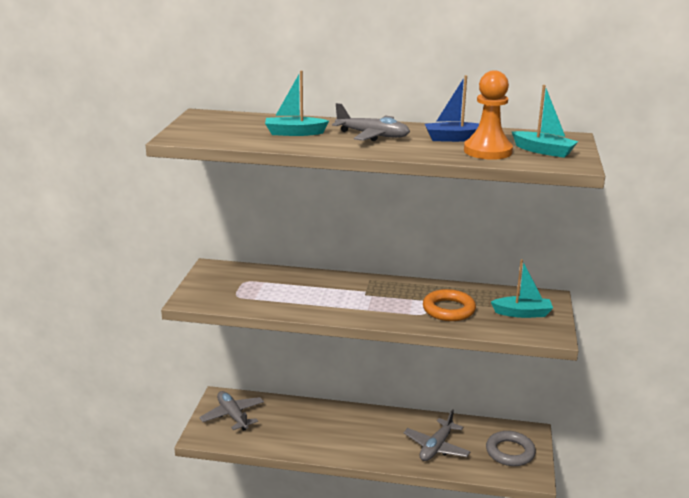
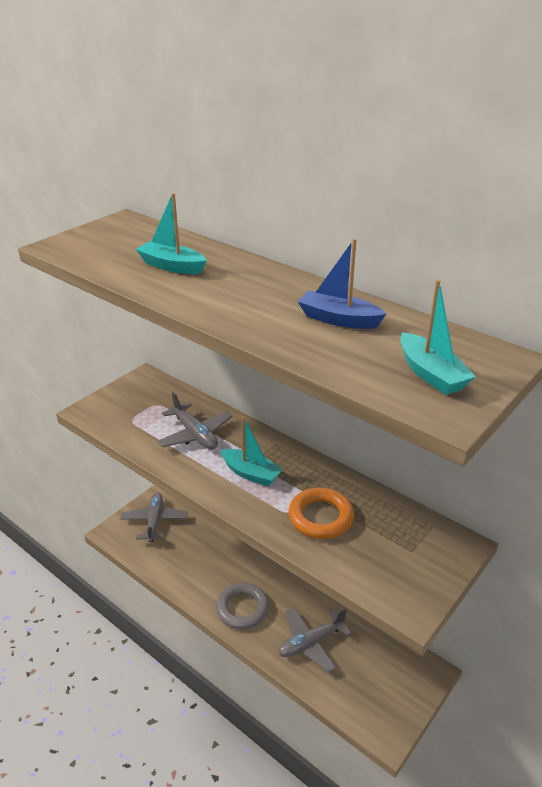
camera: 30 degrees right, 10 degrees up
grey plane [332,103,410,141] -> grey plane moved to [157,392,232,450]
orange pawn [464,70,513,160] -> none
grey ring [486,431,536,466] -> grey ring moved to [216,583,269,629]
turquoise boat [491,259,553,318] -> turquoise boat moved to [220,416,283,487]

